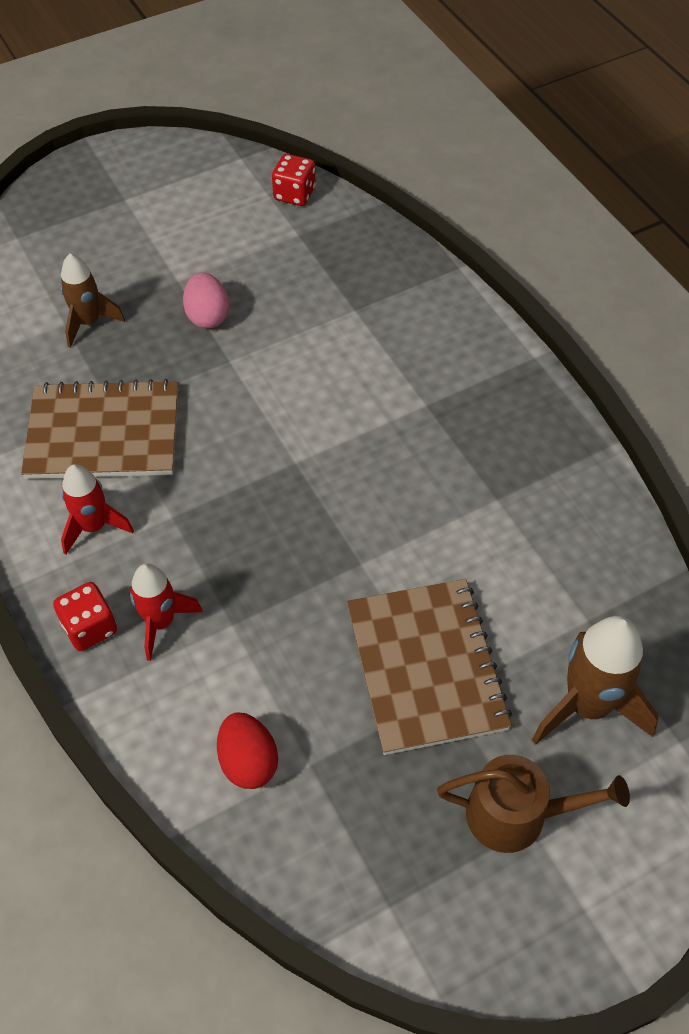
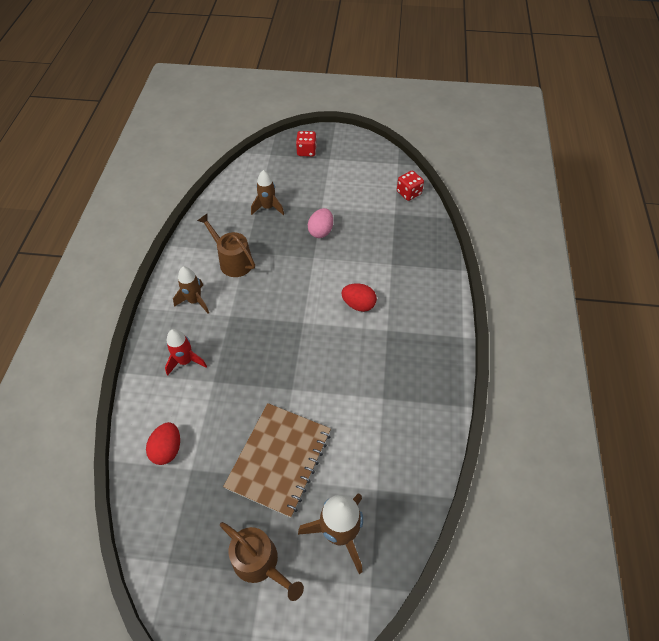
camera: 35 degrees right, 0 degrees up
brown notebook [21,379,178,479] -> brown watering can [197,214,255,277]
red dice [53,582,117,651] -> red dice moved to [296,131,317,157]
red rocket [61,464,134,555] -> brown rocket [173,267,209,313]
none -> red egg [341,283,377,312]

